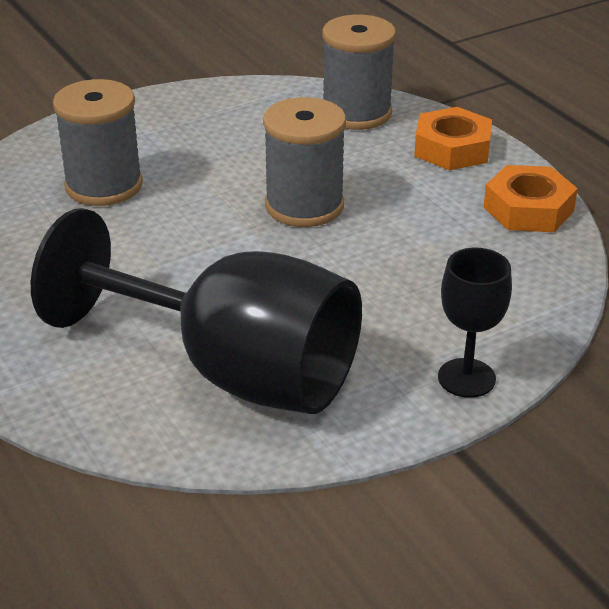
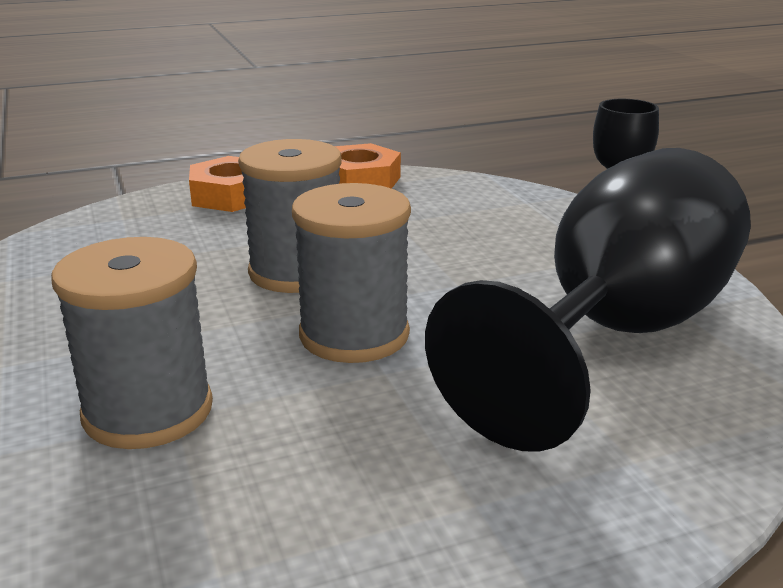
camera: 80 degrees left, 10 degrees down
grey spool [322,15,396,130] -> grey spool moved to [292,183,411,363]

